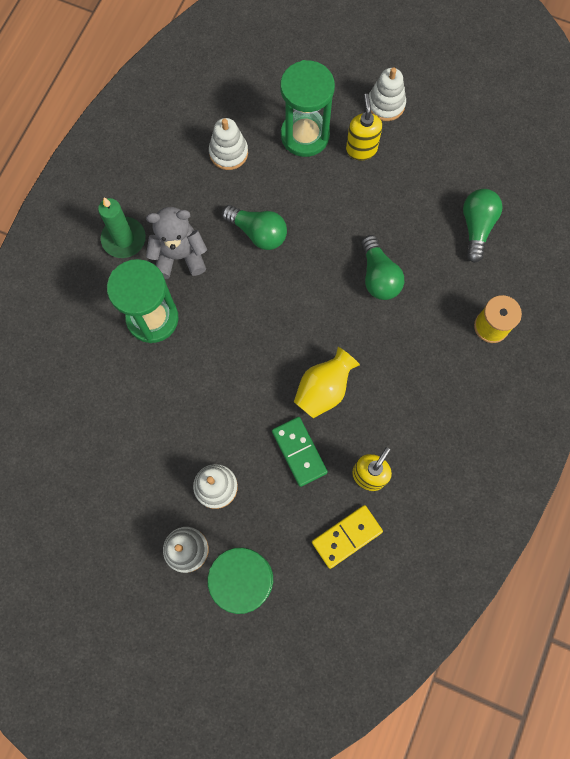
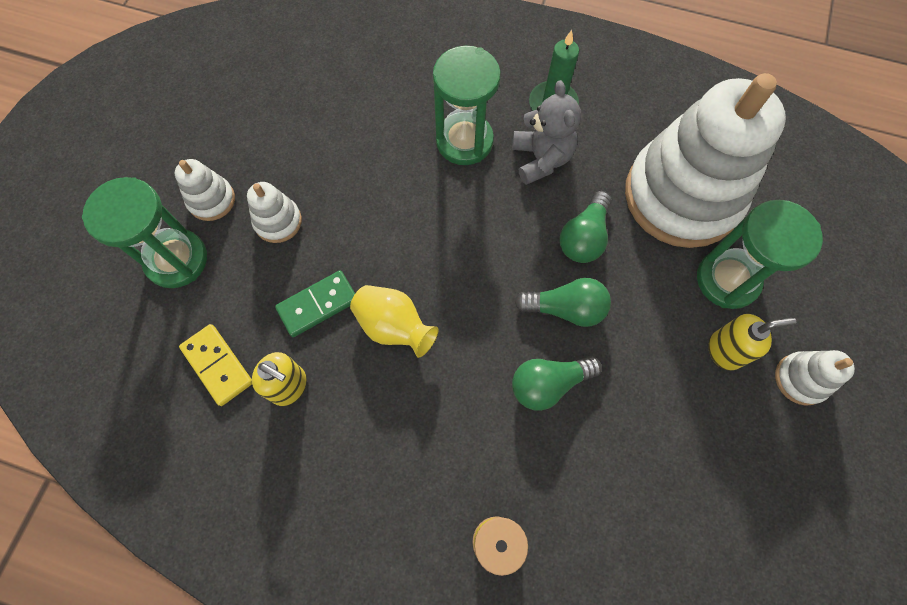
camera: 85 degrees right, 5 degrees down
white stacking toy [209,118,248,170] -> white stacking toy [625,73,786,248], size x2.47
green light bulb [463,189,503,263] -> green light bulb moved to [515,278,611,327]

